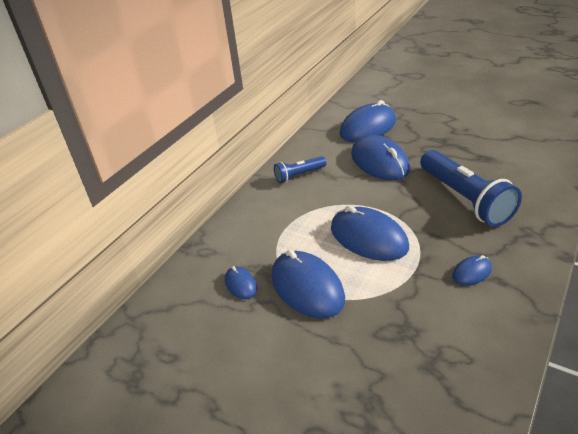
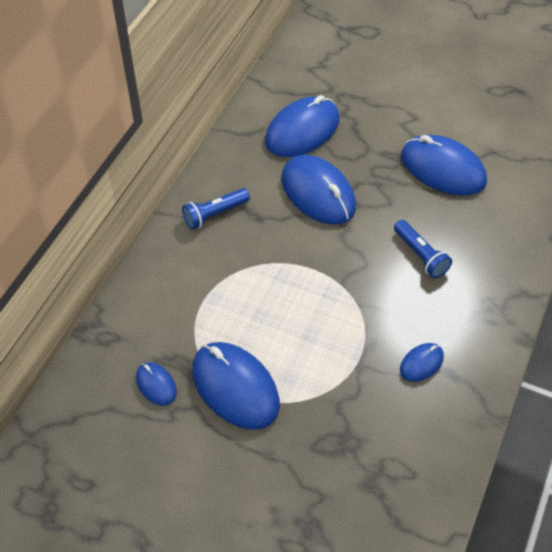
camera: 10 degrees left, 15 degrees up
blue mouse [331,205,409,261] -> blue mouse moved to [401,135,487,196]
blue flashlight [420,150,522,227] -> blue flashlight [394,220,452,278], size x0.51

